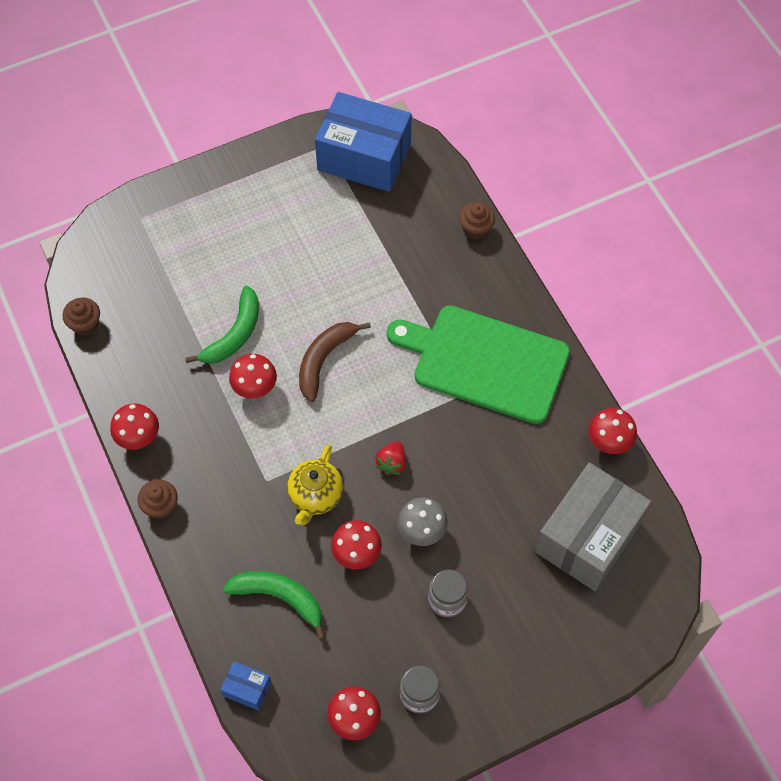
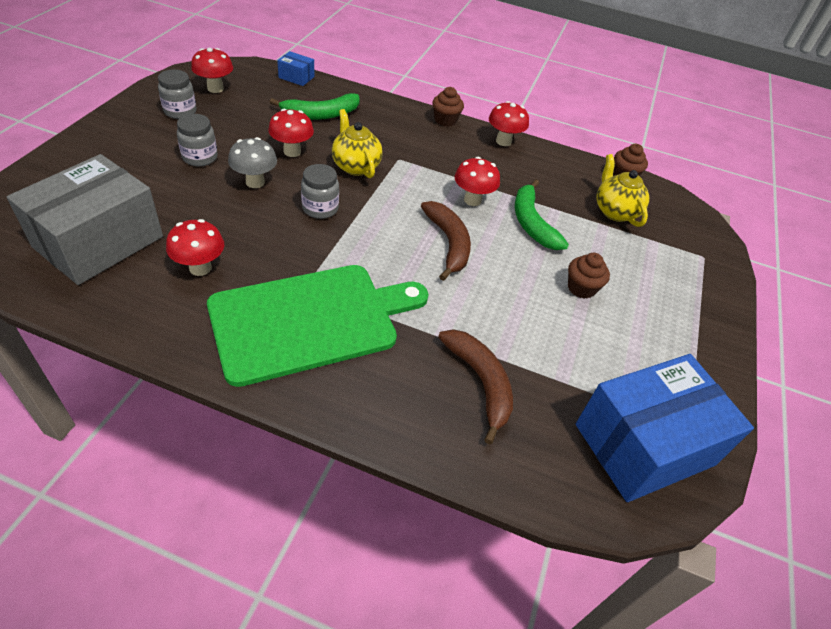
camera: 130 degrees right, 15 degrees down
blue box [220,661,271,711] -> blue box turned 45 degrees clockwise [277,51,315,86]
red strawberry [376,441,406,475] -> grey jar [301,164,339,219]
brown cupcake [459,202,495,240] -> brown cupcake moved to [568,253,610,299]
grey box [535,462,651,591] -> grey box turned 45 degrees clockwise [7,154,163,285]
red mushroom [588,408,637,454] -> red mushroom moved to [166,219,224,276]
none -> brown banana [438,329,513,444]
none -> yellow teapot [596,154,649,227]

